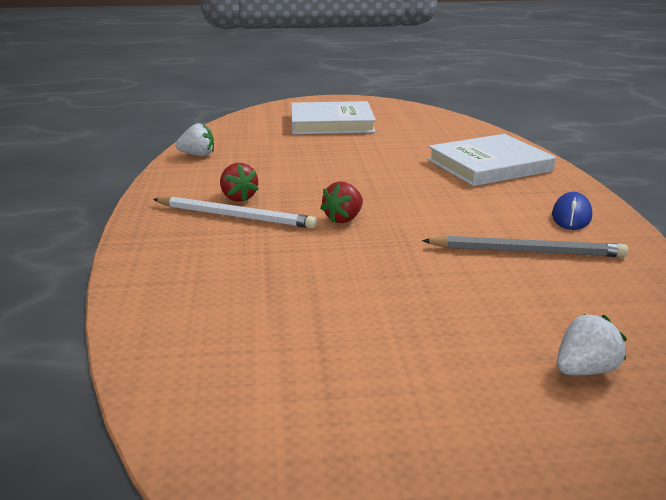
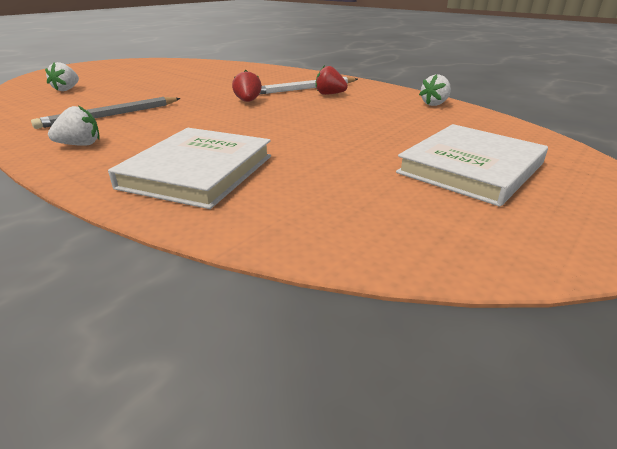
camera: 135 degrees right, 5 degrees up
blue mouse [552,192,592,230] -> white strawberry [48,105,100,146]

